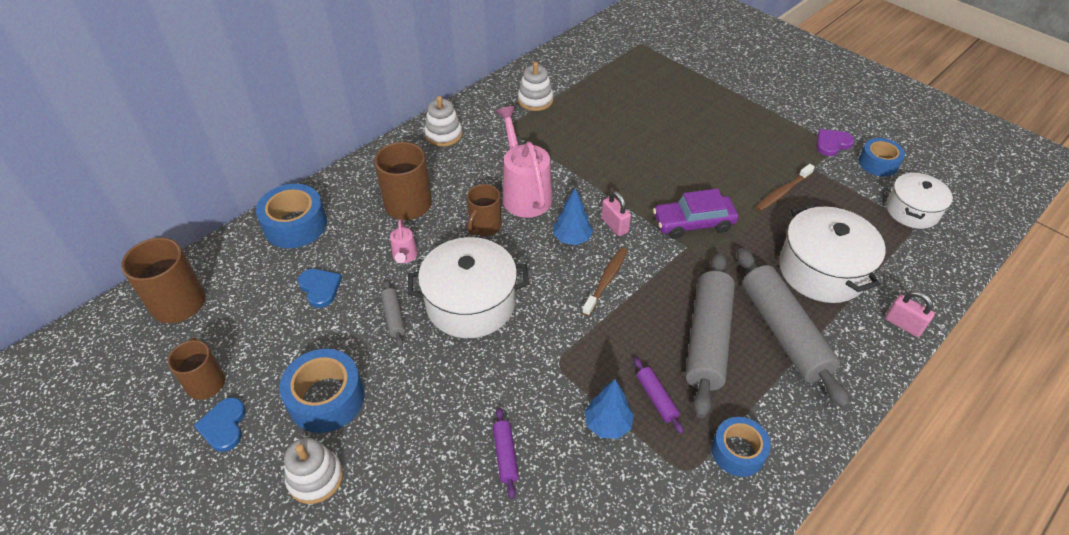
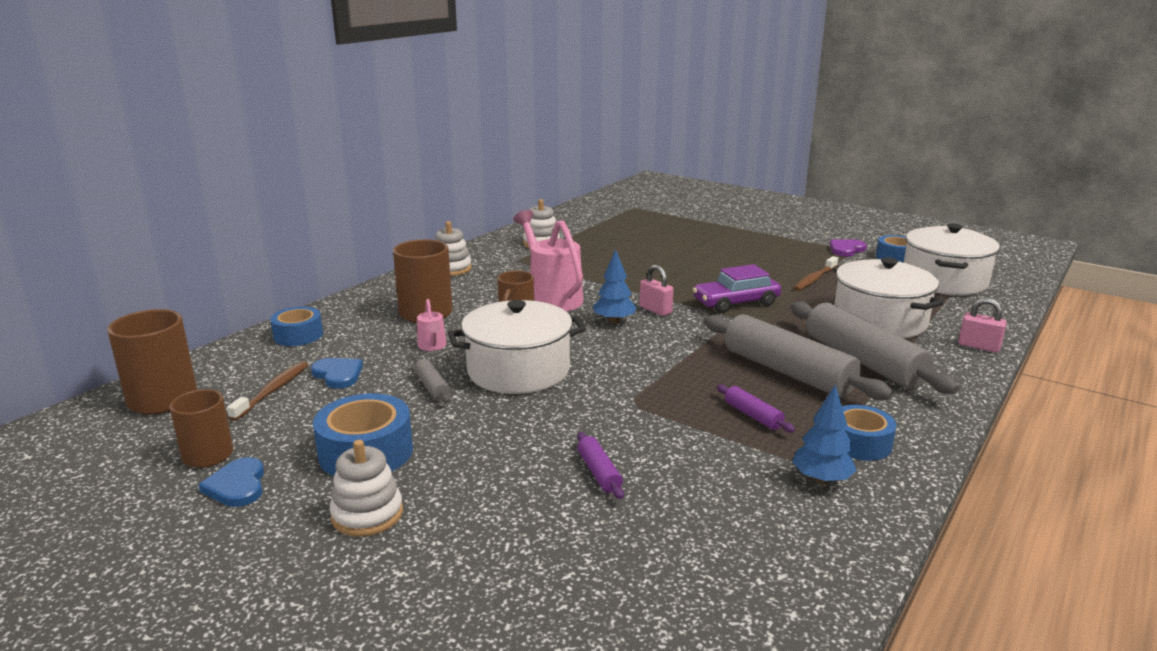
camera: 10 degrees left, 25 degrees down
blue tape [256,184,327,248] -> blue tape [270,307,323,346], size x0.67
brown toothbrush [582,247,628,316] -> brown toothbrush moved to [227,361,308,421]
blue tree [584,379,634,439] -> blue tree moved to [792,384,857,484]
grey rolling pin [685,253,735,418] -> grey rolling pin turned 45 degrees counterclockwise [703,314,893,400]
white pot [886,173,953,229] -> white pot [904,223,1000,295], size x1.56

